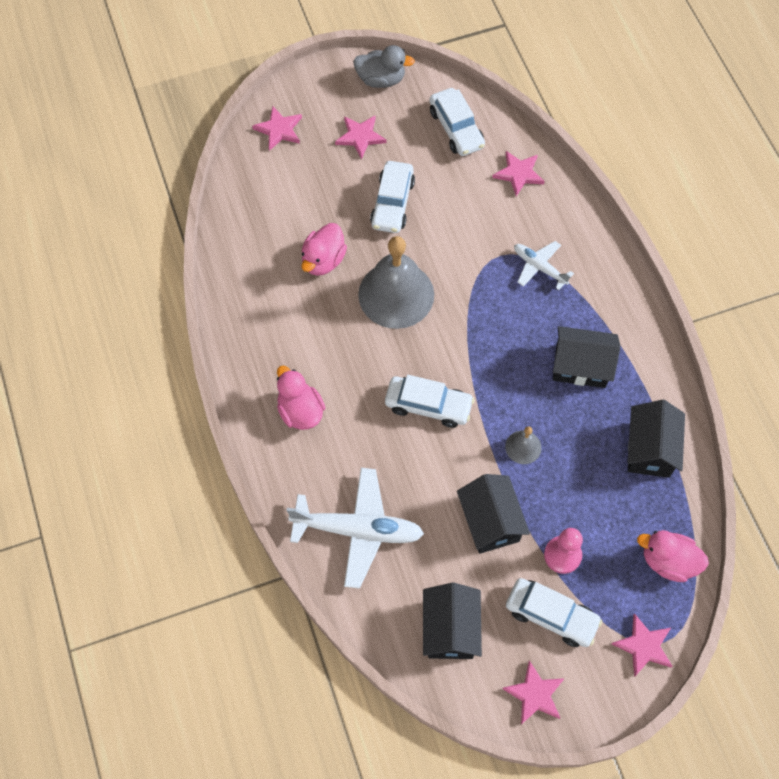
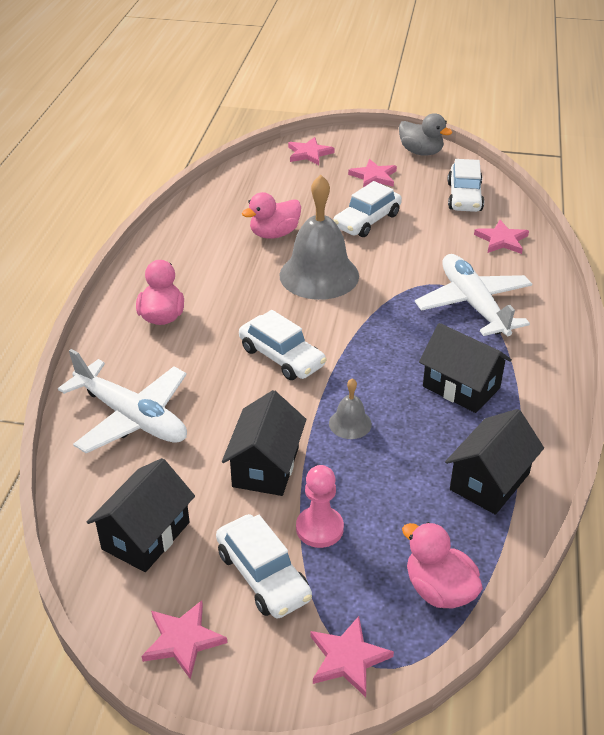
camera: 30 degrees right, 25 degrees down
white plane [514,241,574,290] -> white plane [415,254,532,336], size x1.80

